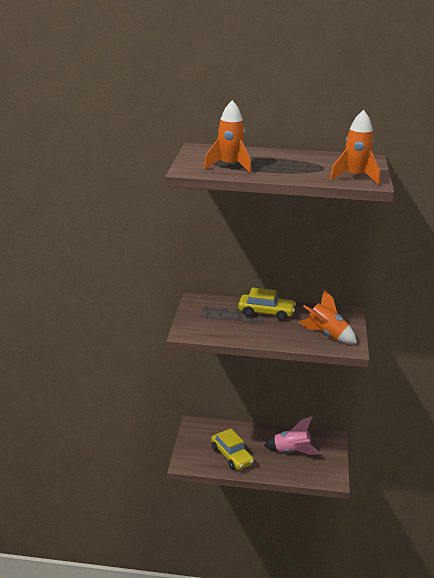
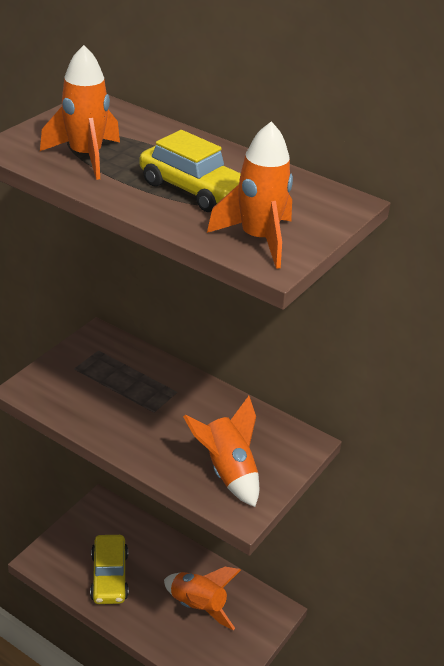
camera: 25 degrees right, 10 degrees up
yellow car [238,287,296,321] -> yellow car moved to [139,130,241,212]
pink rocket [264,416,321,455] -> orange rocket [164,567,241,630]

